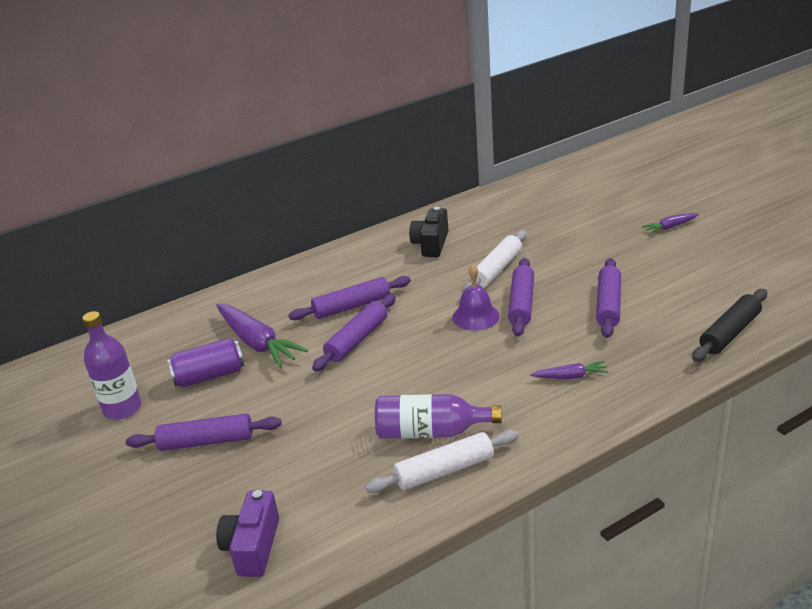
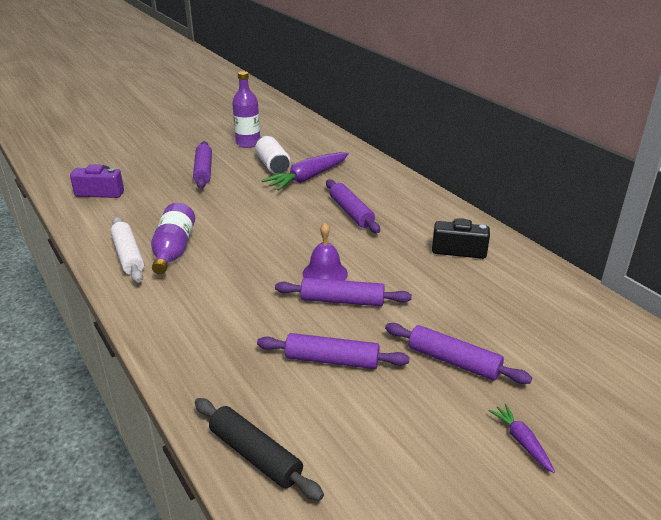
camera: 85 degrees right, 0 degrees up
purple can [167,338,244,387] -> white can [255,136,291,174]
purple rolling pin [312,294,396,371] -> purple rolling pin moved to [385,323,532,384]
white rolling pin [464,230,527,290] -> none
purple carrot [530,361,609,379] -> none

